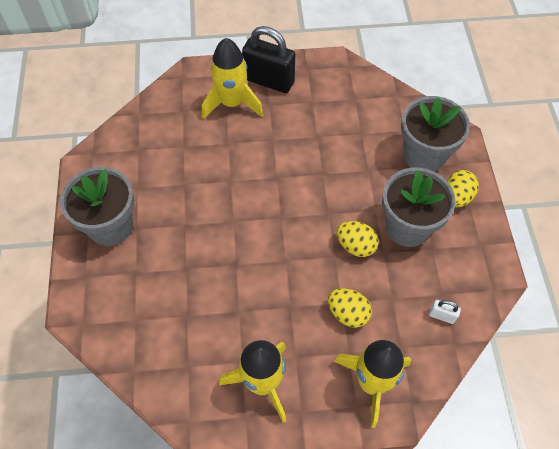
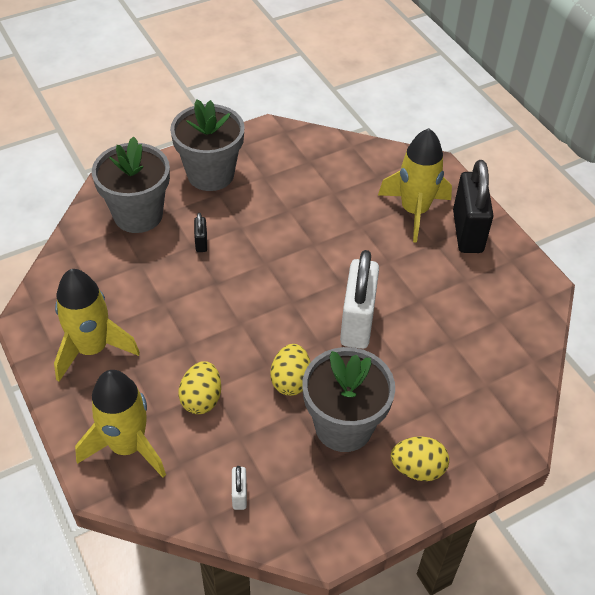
camera: 65 degrees right, 10 degrees down
grey flower pot [401,96,470,172] -> grey flower pot moved to [92,136,170,233]
none -> black padlock [194,213,207,252]
none -> white padlock [340,250,379,349]

